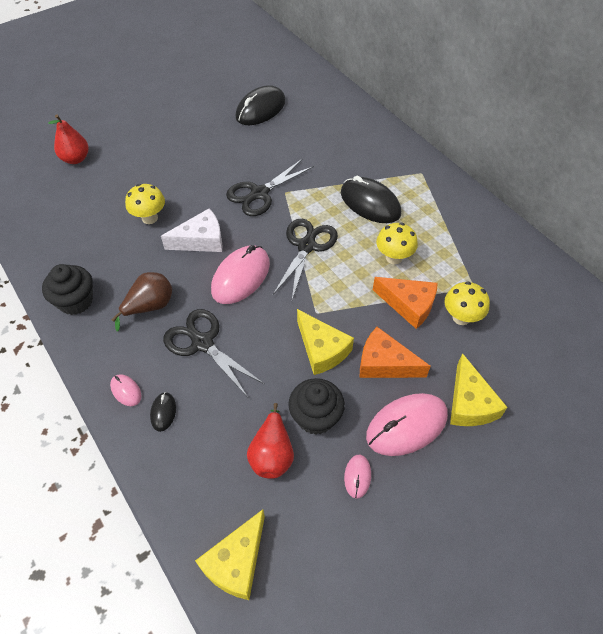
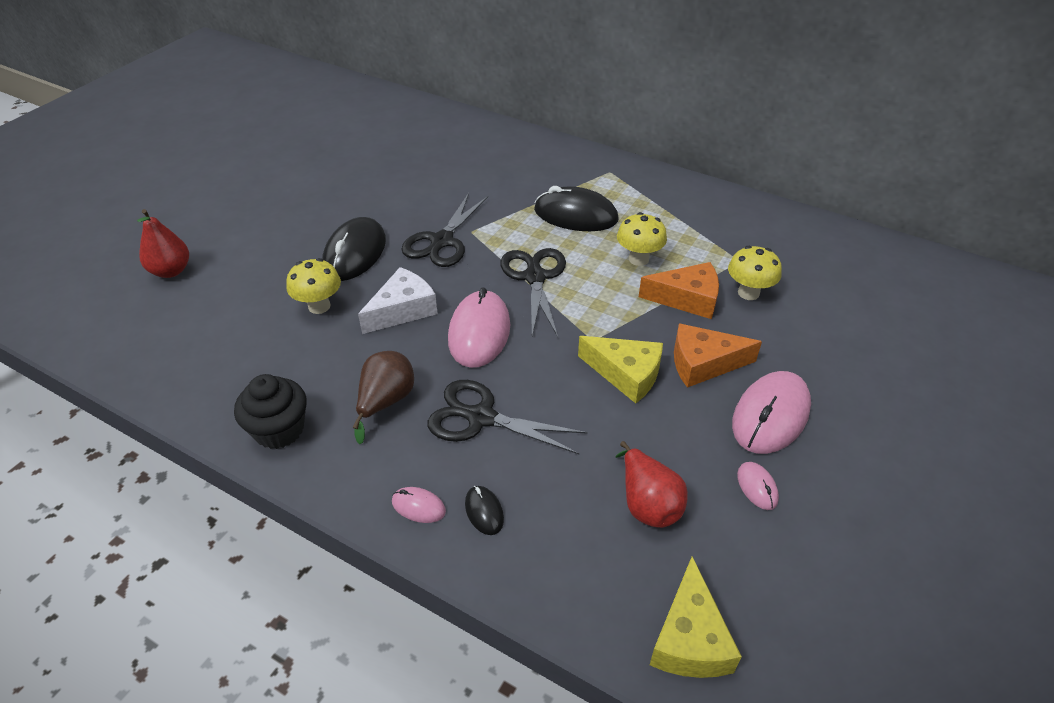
camera: 25 degrees left, 10 degrees down
black mouse [235,85,286,125] -> black mouse moved to [322,217,386,281]
black cupcake [288,378,345,435] -> none
yellow cheese [450,353,508,426] -> none

